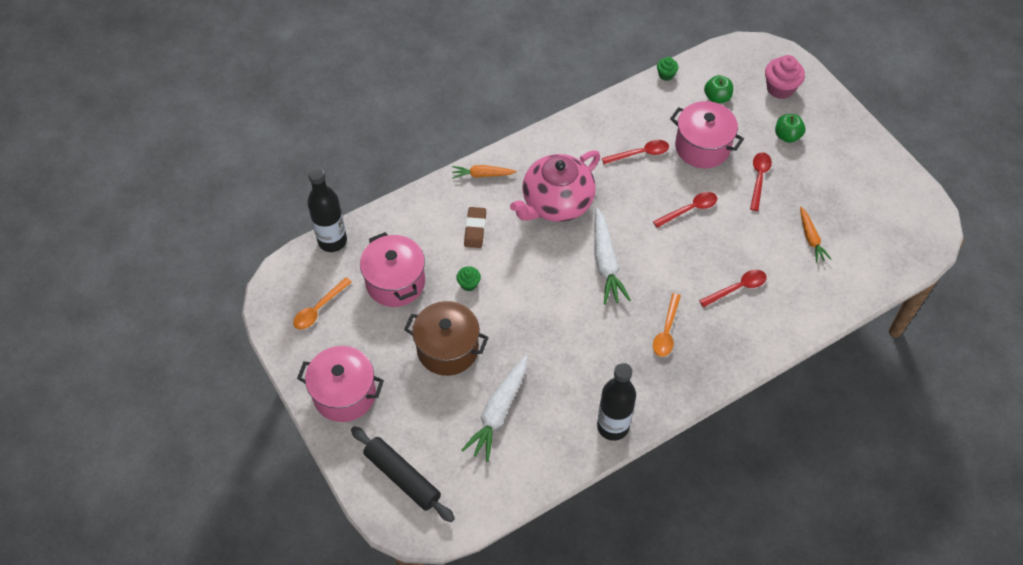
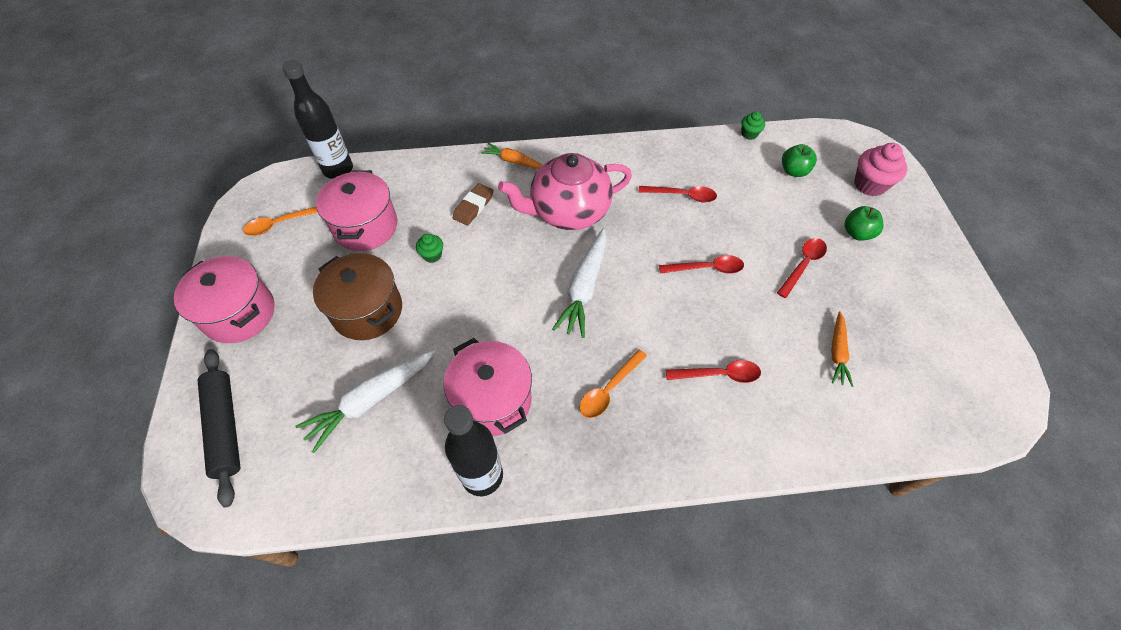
camera: 25 degrees right, 0 degrees up
pink pot [670,101,744,168] -> pink pot moved to [444,338,532,436]

